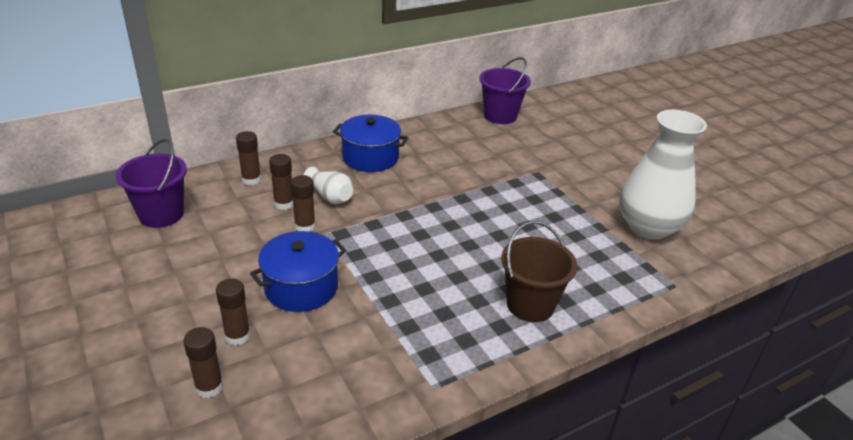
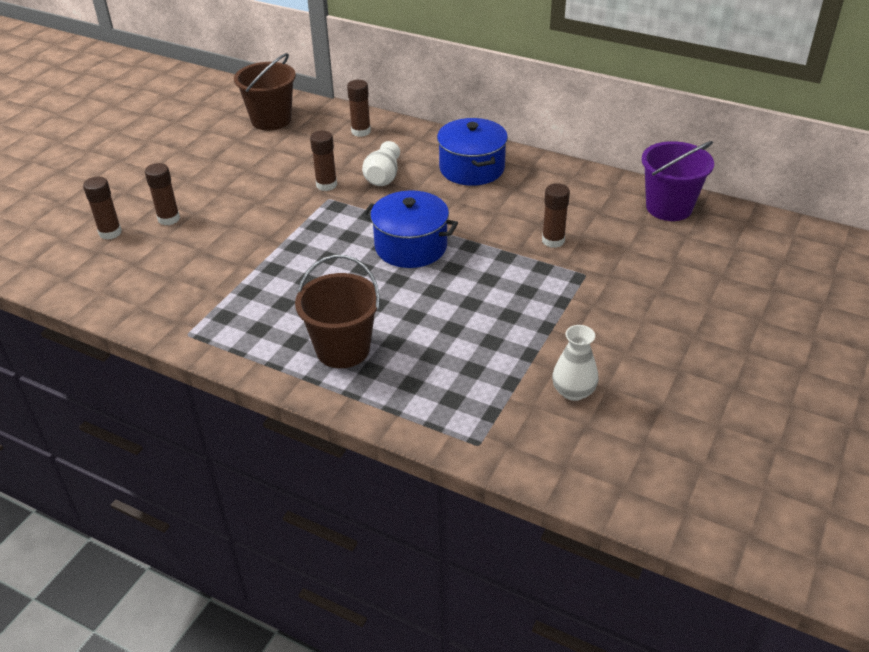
camera: 60 degrees right, 5 degrees up
purple bucket [116,139,187,228] -> brown bucket [234,53,296,131]
blue pot [250,231,346,312] -> blue pot moved to [362,190,458,268]
brown glue stick [269,154,293,210] -> brown glue stick moved to [542,183,570,248]
white vase [619,110,707,240] -> white vase [552,325,598,401], size x0.47

